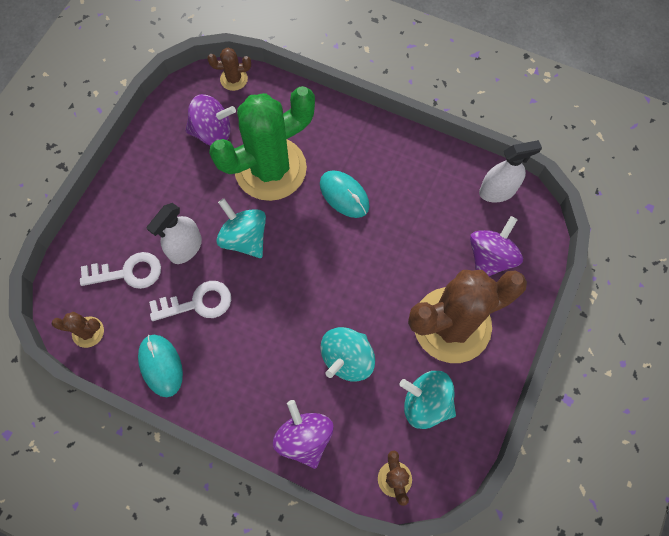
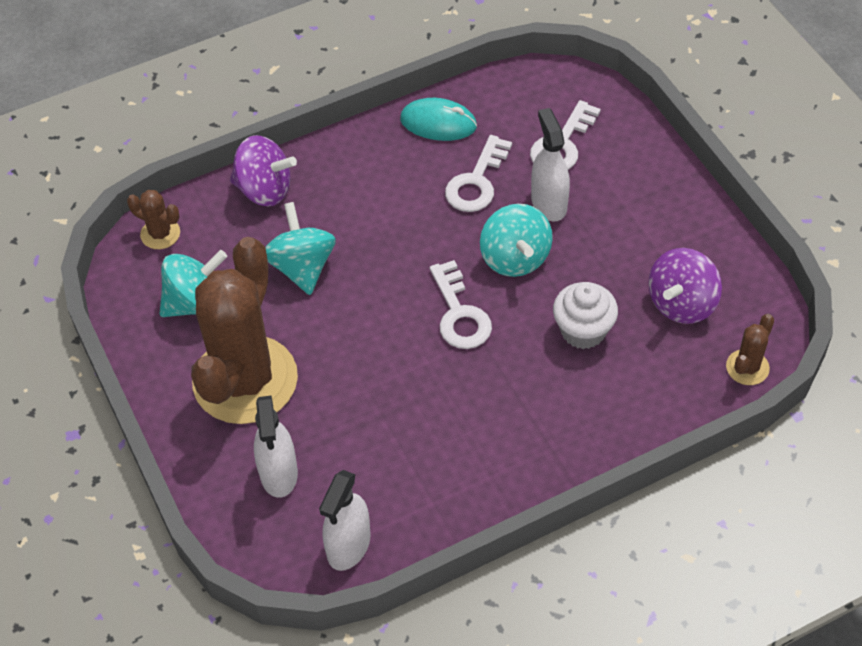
camera: 130 degrees right, 15 degrees down
brown cactus [52,312,104,348] -> none
green cactus [209,86,315,201] -> white cupcake [553,282,618,349]
turquoise spinning top [216,198,266,258] -> turquoise spinning top turned 75 degrees clockwise [480,204,553,277]
turquoise mouse [320,170,370,218] -> none
purple spinning top [470,216,523,276] -> white spray bottle [254,395,298,498]
none -> white key [430,260,492,349]

